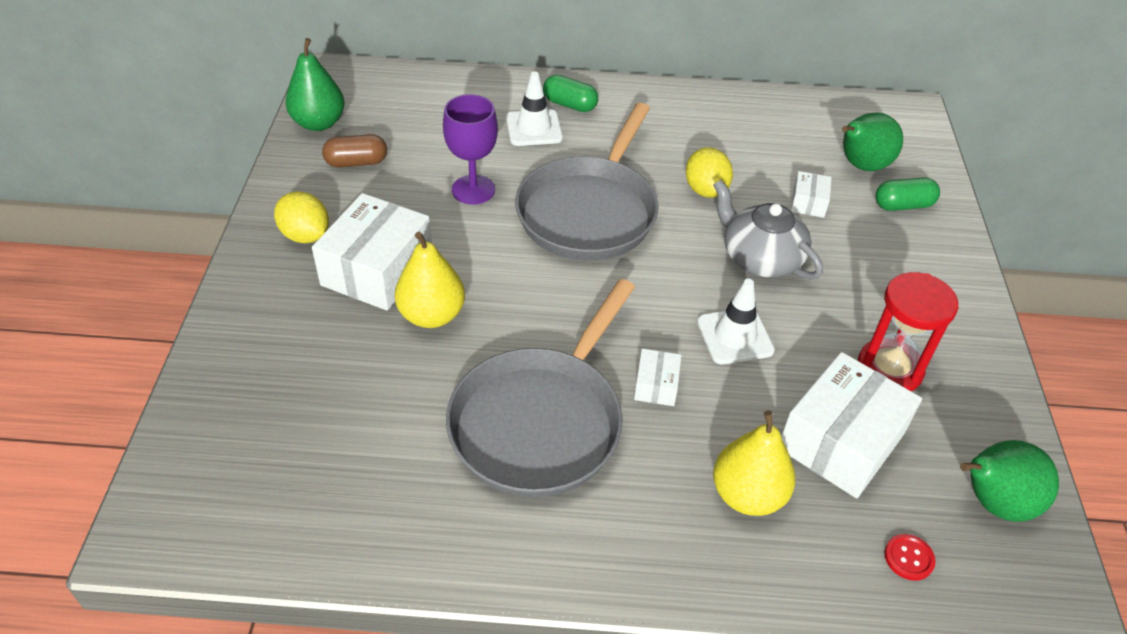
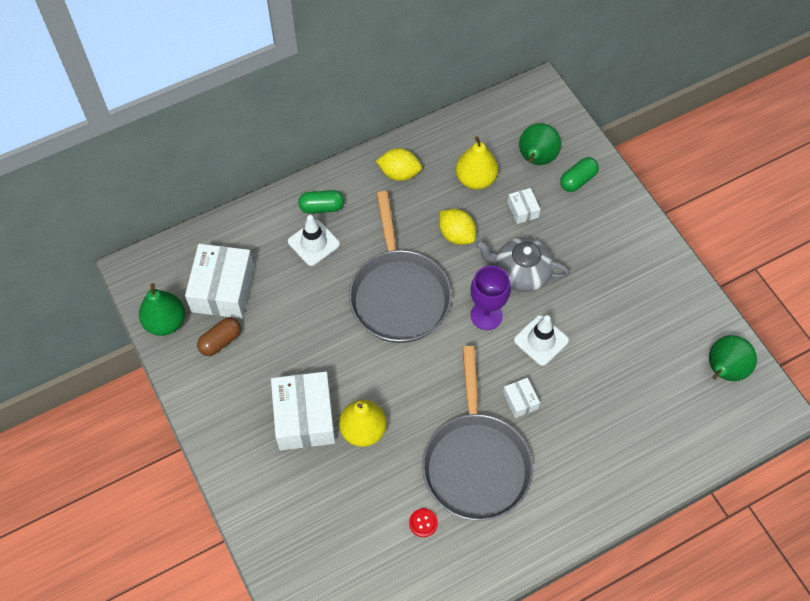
camera: 30 degrees left, 15 degrees up
yellow lemon [274,191,329,243] -> yellow lemon moved to [376,148,422,181]
purple goblet [443,94,498,205] -> purple goblet moved to [470,266,511,330]
yellow pear [713,410,796,516] -> yellow pear moved to [456,136,498,190]
white box [781,352,922,498] -> white box moved to [185,244,254,319]
red hourglass [858,272,958,391] -> none
red button [885,534,936,581] -> red button moved to [409,508,438,537]

